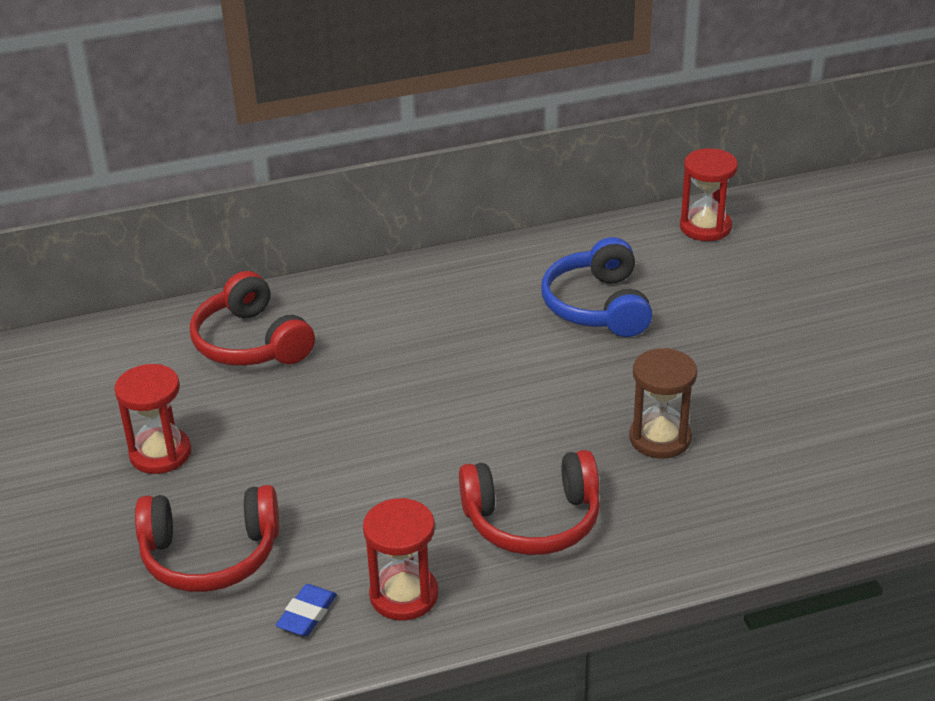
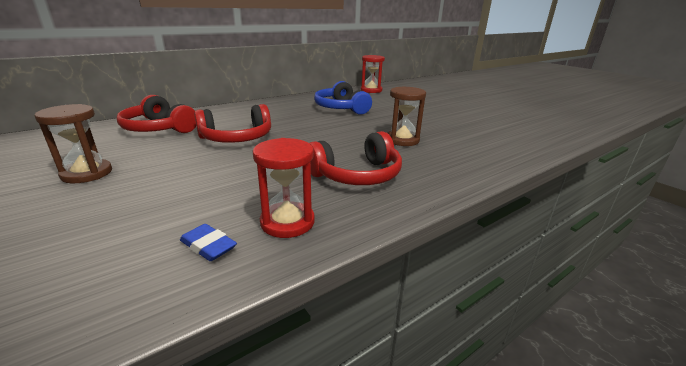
camera: 20 degrees left, 10 degrees down
red hourglass [114,364,191,474] -> brown hourglass [35,104,112,183]
red headphones [135,485,279,592] -> red headphones moved to [194,104,271,143]
blue eraser [275,584,337,636] -> blue eraser turned 60 degrees counterclockwise [180,224,237,261]

